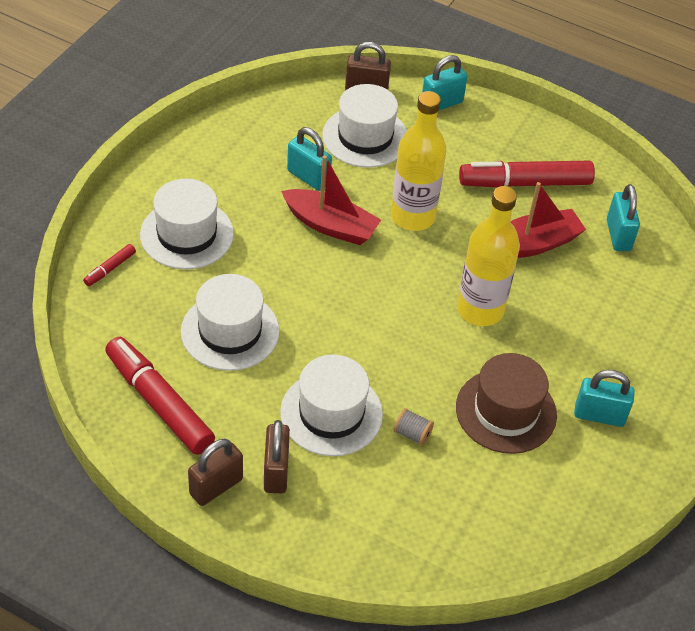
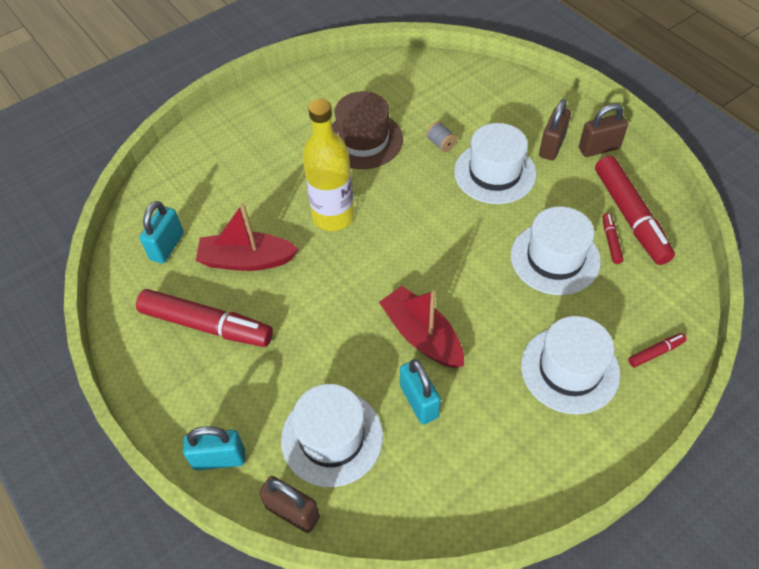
camera: 150 degrees left, 5 degrees up
yellow bottle [391,91,446,231] -> none
turquoise padlock [574,370,635,427] -> none
none -> red marker [603,213,624,264]

